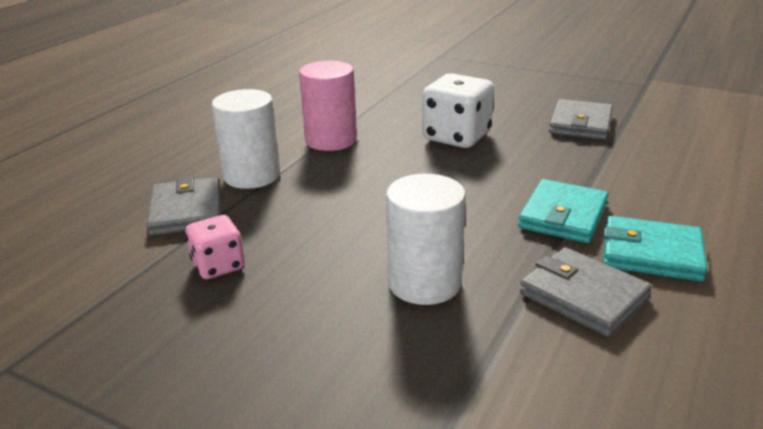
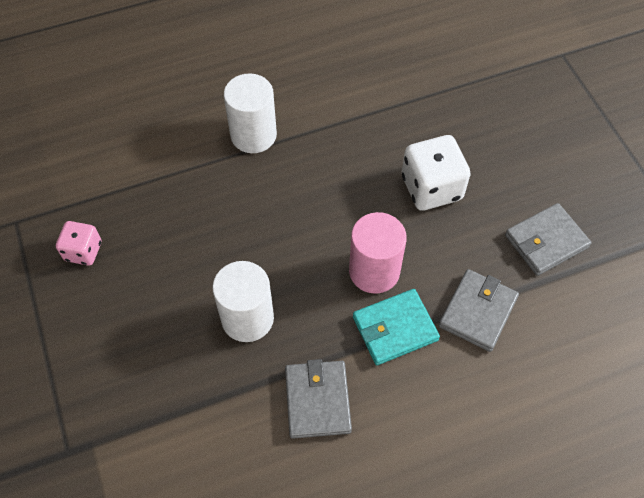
camera: 40 degrees right, 30 degrees up
grey wallet [147,176,221,236] -> grey wallet moved to [439,269,519,352]
pink dice [186,215,245,279] -> pink dice moved to [56,221,101,266]
pink cylinder [299,61,357,151] -> pink cylinder moved to [349,212,407,294]
turquoise wallet [603,216,707,282] -> none

